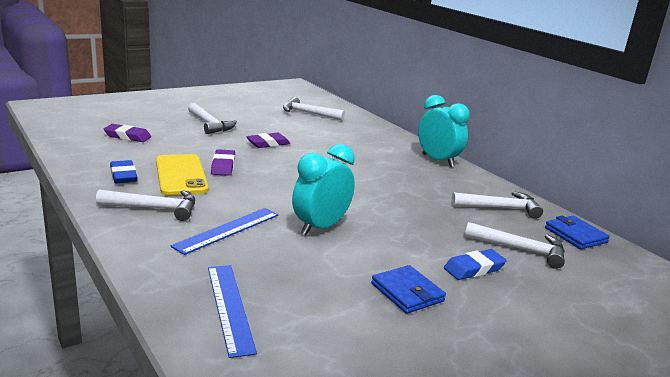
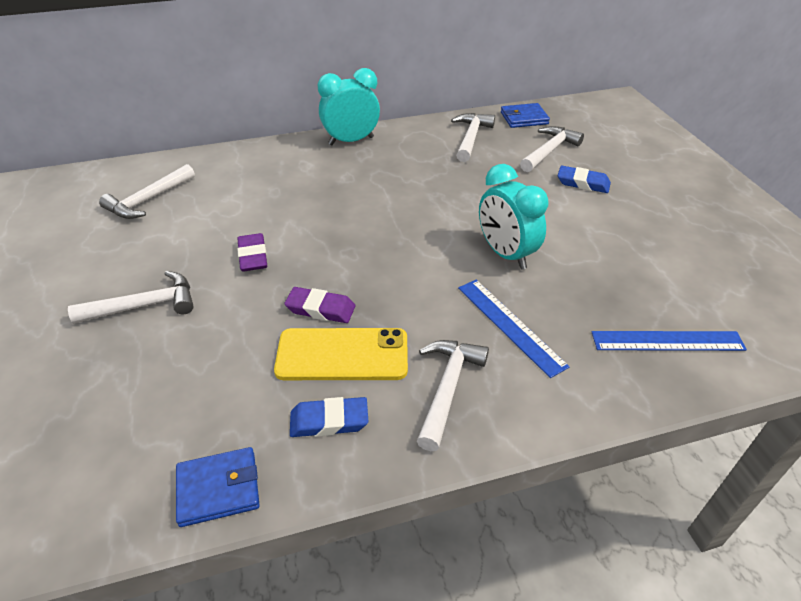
camera: 70 degrees left, 20 degrees up
purple eraser [104,124,151,142] -> none
blue wallet [371,265,446,314] -> blue wallet moved to [176,447,260,527]
blue eraser [444,249,507,280] -> blue eraser turned 60 degrees counterclockwise [558,166,611,193]

